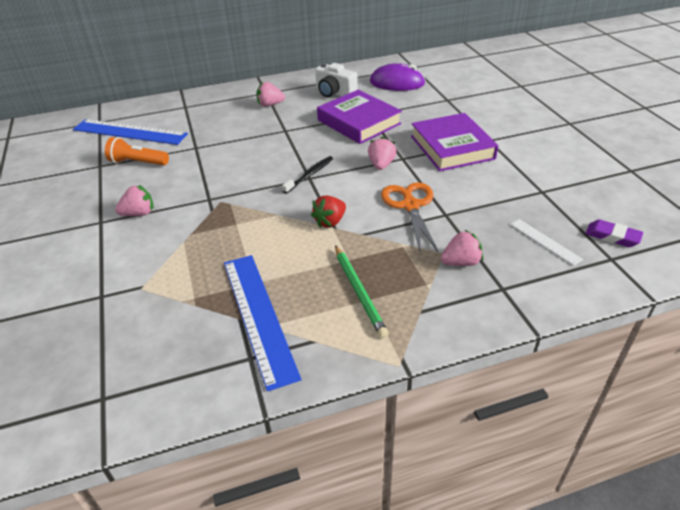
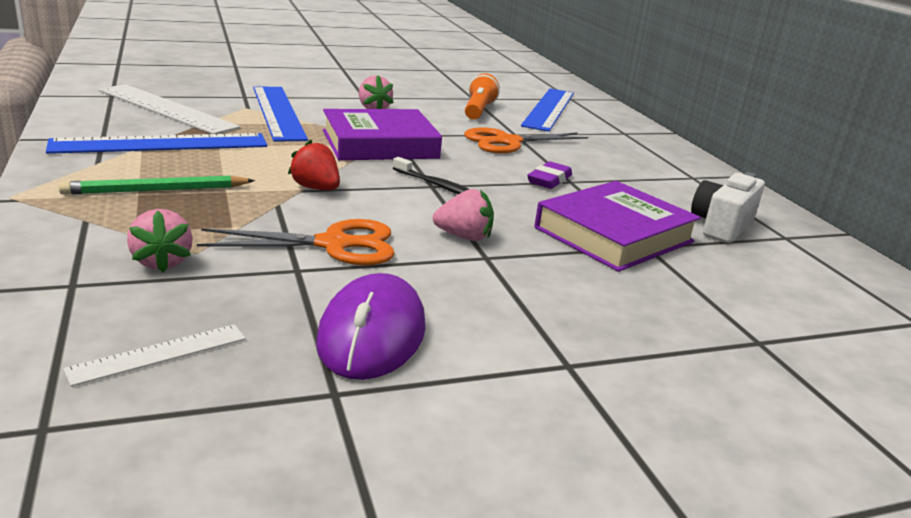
camera: 85 degrees right, 15 degrees down
pink strawberry [256,82,285,107] -> none
purple mouse [370,63,426,91] -> purple mouse moved to [316,273,426,380]
purple book [411,113,498,171] -> purple book moved to [323,109,442,160]
purple eraser [585,219,643,247] -> purple eraser moved to [527,161,572,189]
none -> white ruler [99,84,240,134]
none -> blue ruler [253,87,308,142]
none -> orange scissors [464,127,588,153]

